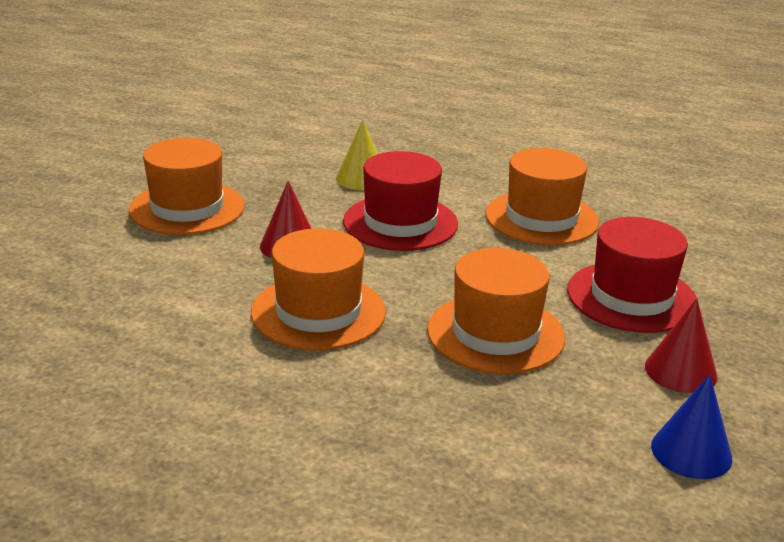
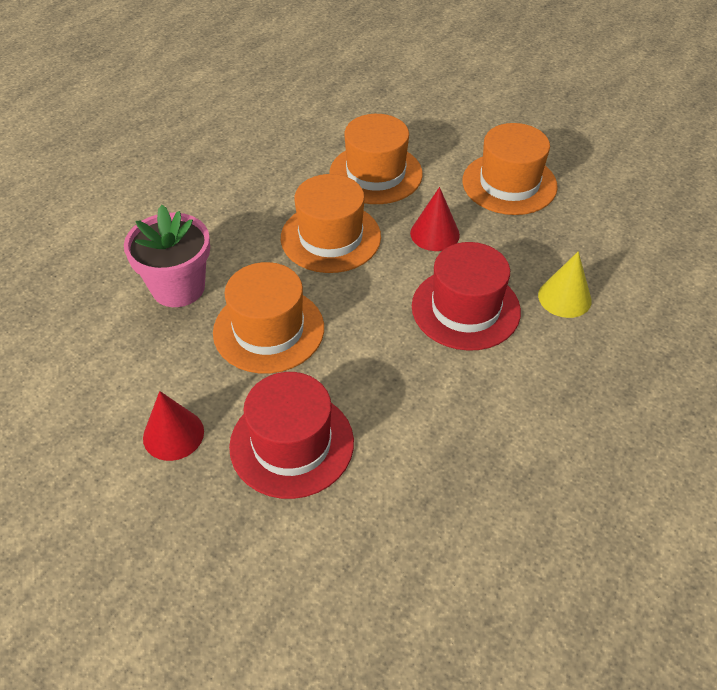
camera: 105 degrees right, 20 degrees up
orange hat [485,148,599,245] -> orange hat moved to [329,114,423,204]
blue cone [651,374,732,479] -> none
none -> pink flower pot [124,205,210,307]

